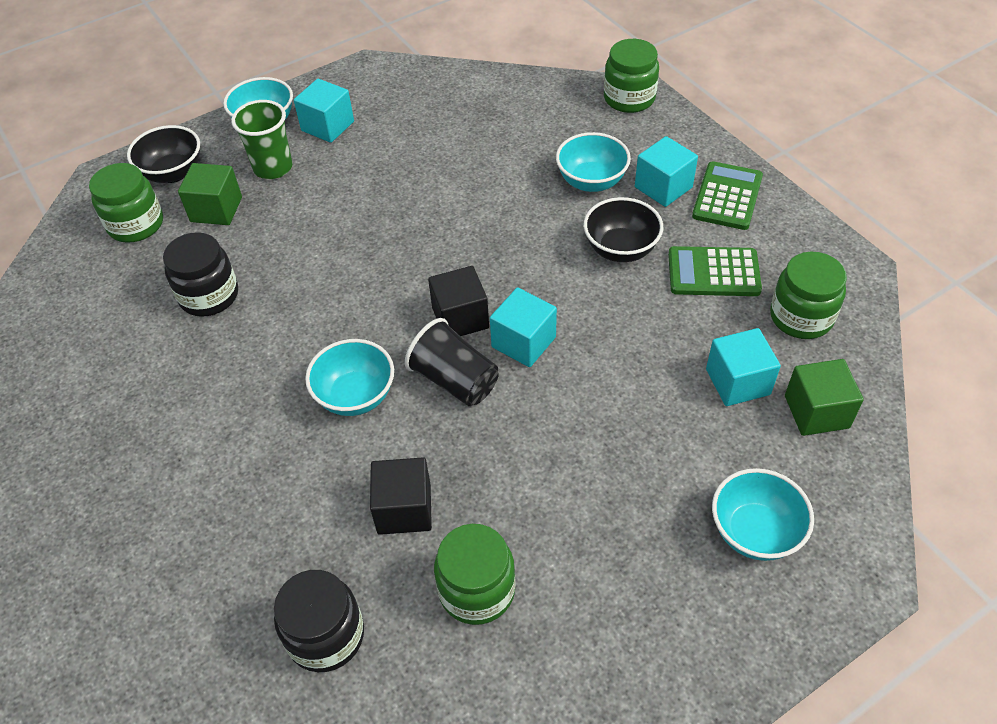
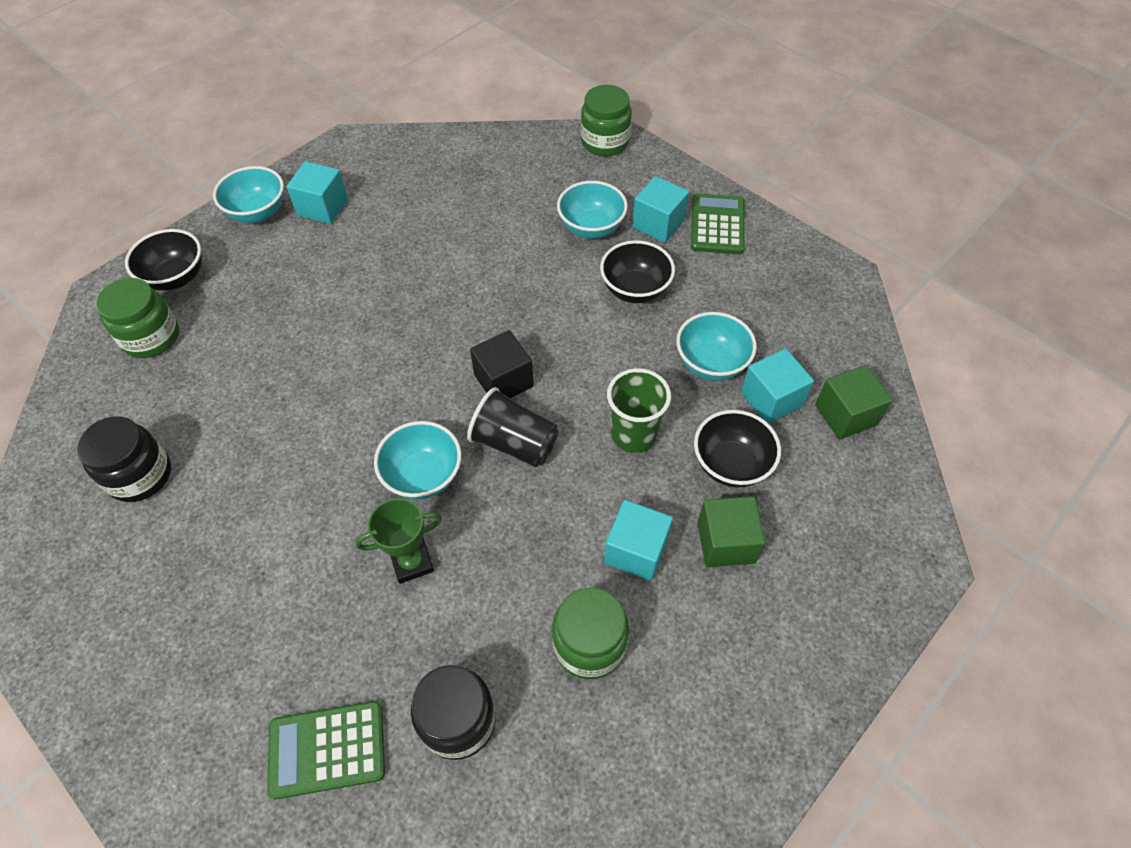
camera: 15 degrees left, 5 degrees up
black jar [163,232,238,317] -> black jar moved to [77,416,171,502]
green cube [178,163,242,225] -> green cube moved to [697,496,765,567]
green cup [231,100,292,179] -> green cup moved to [607,368,671,453]
black cube [370,457,432,535] -> none
turquoise cube [490,287,557,367] -> turquoise cube moved to [604,500,673,581]
green calculator [668,246,762,296] -> green calculator moved to [267,701,385,800]
turquoise bowl [712,468,814,561] -> turquoise bowl moved to [676,312,757,381]
green jar [770,252,847,339] -> none
none -> green trophy [355,498,442,584]
none -> black bowl [694,410,781,487]

